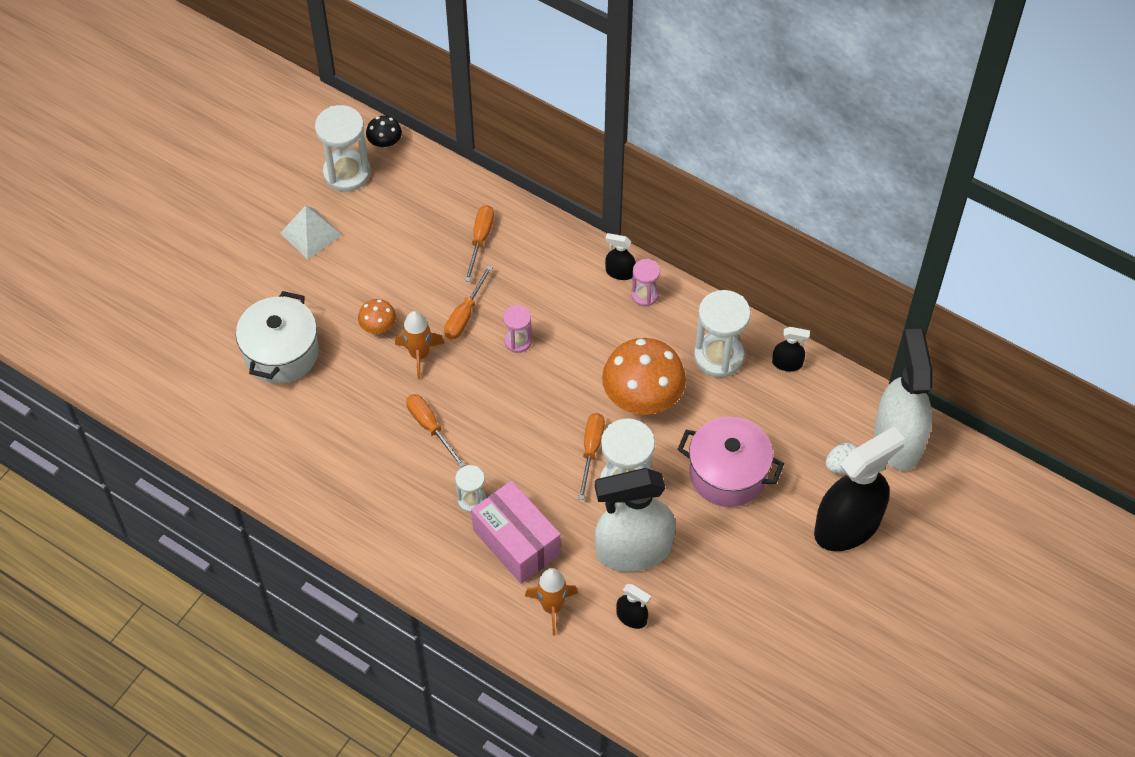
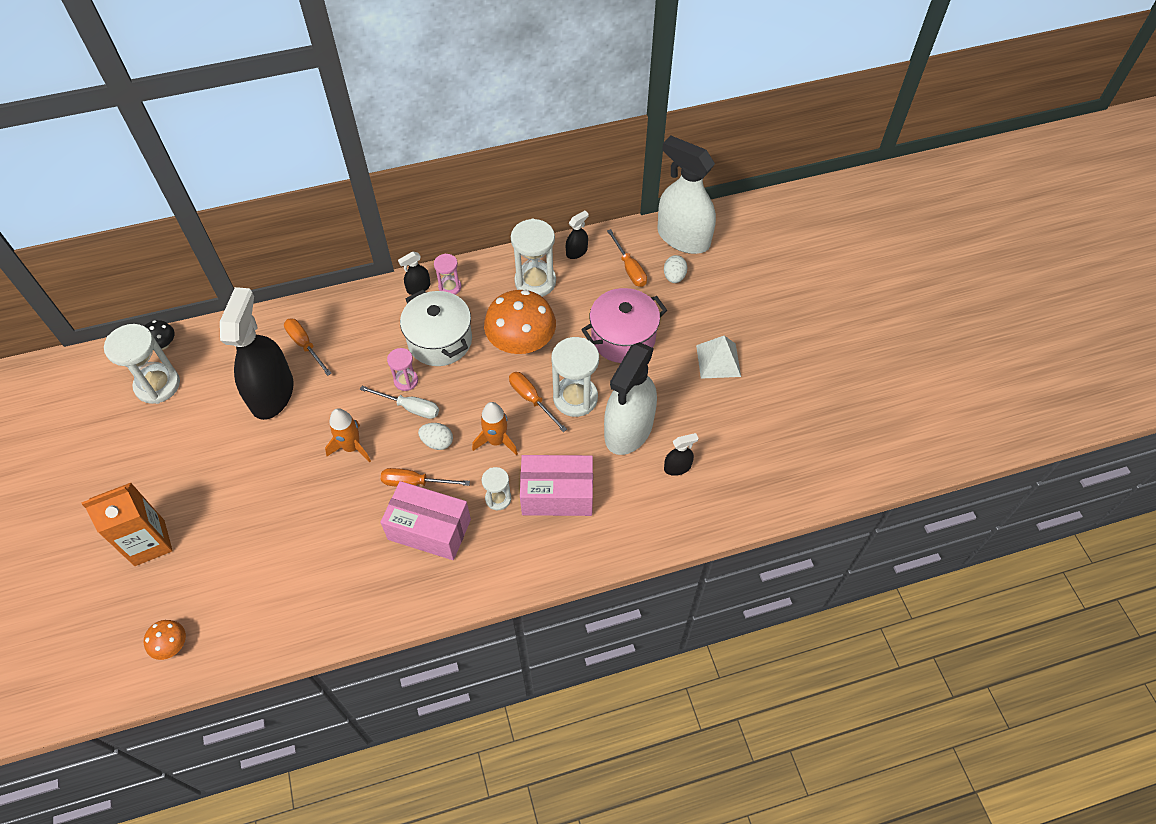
camera: 50 degrees left, 0 degrees up
white pot [236,291,319,384] -> white pot moved to [400,290,472,366]
white pyramid [280,205,342,259] -> white pyramid moved to [696,336,741,379]
orange mushroom [358,299,396,334] -> orange mushroom moved to [144,620,186,660]
orange screwdriver [444,265,493,339] -> orange screwdriver moved to [607,229,647,287]
orange rocket [525,568,578,636] -> orange rocket moved to [472,402,518,455]
black spray bottle [814,427,905,551] -> black spray bottle moved to [220,287,293,420]
none -> orange carton [82,483,173,566]
none -> white screwdriver [360,386,439,419]
none -> pink box [380,481,471,560]
none -> white egg [418,423,453,450]

